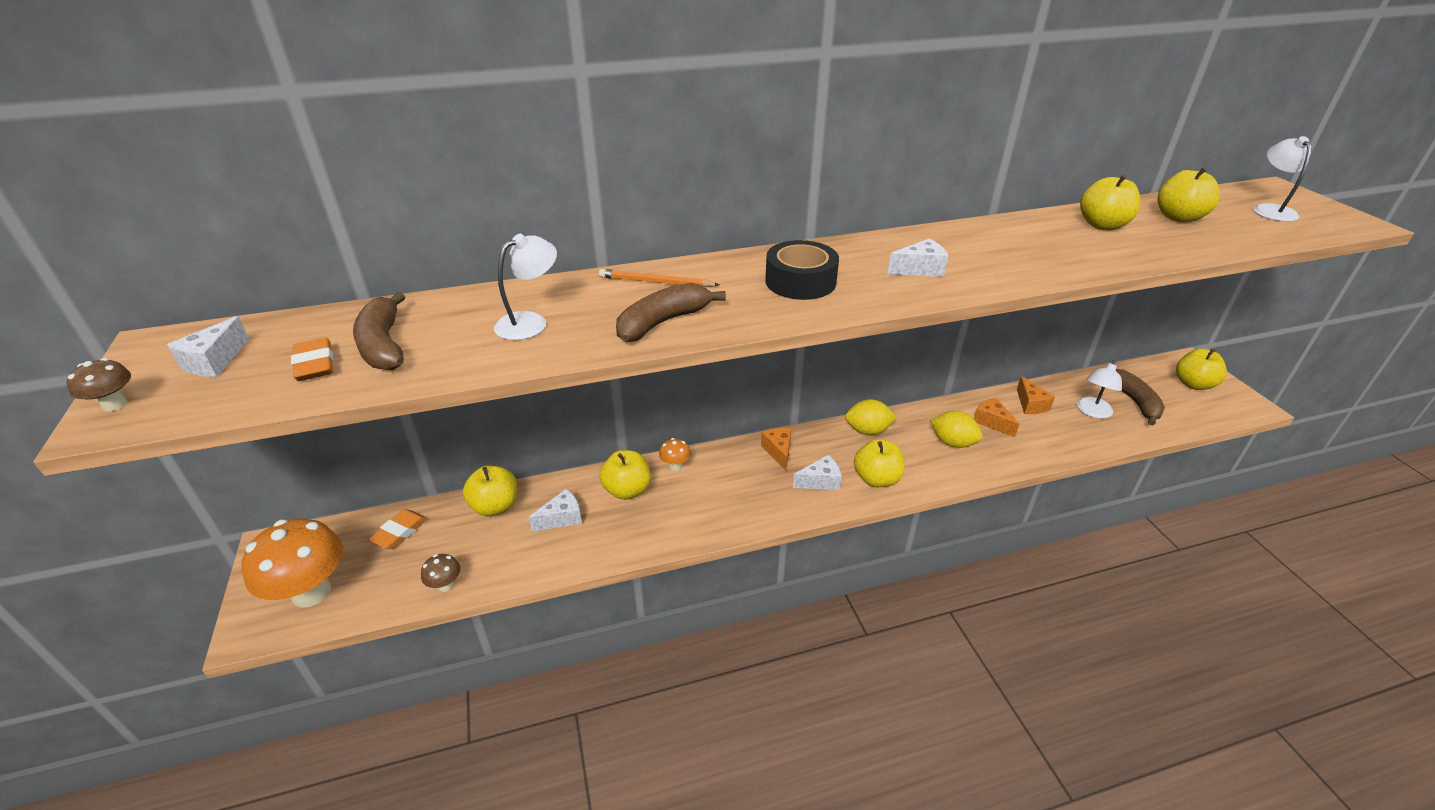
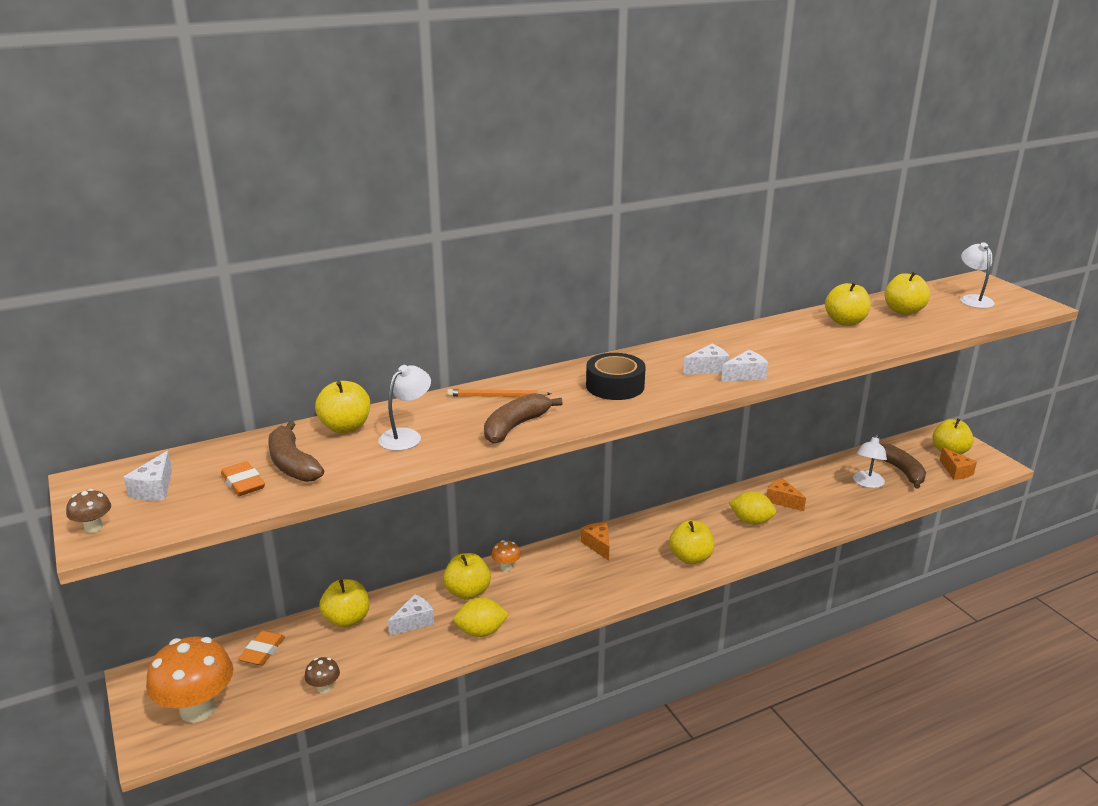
camera: 10 degrees left, 10 degrees down
white cheese [793,455,842,490] -> white cheese moved to [721,350,768,382]
yellow lemon [845,399,897,435] -> yellow lemon moved to [453,598,509,637]
orange cheese [1017,376,1055,414] -> orange cheese moved to [940,447,977,480]
none -> yellow apple [315,381,370,433]

